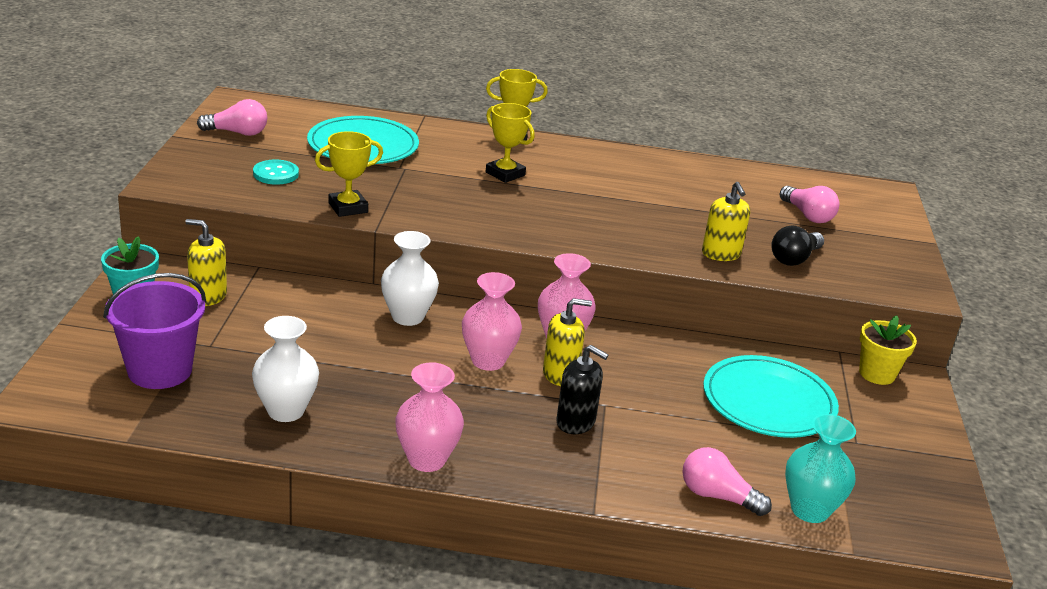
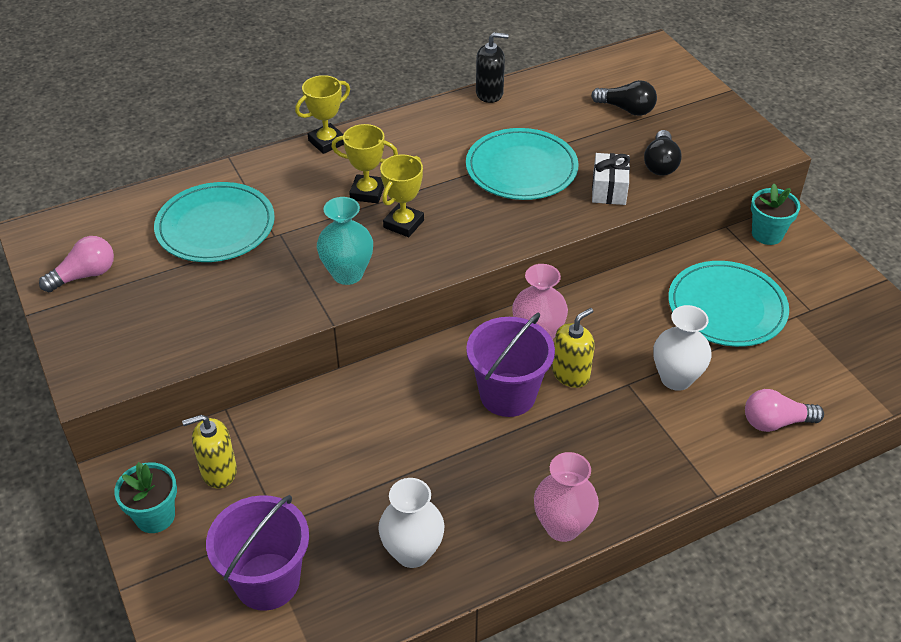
camera: 30 degrees left, 15 degrees up
turquoise button [253,160,299,185] -> none
yellow trophy [315,131,383,217] -> yellow trophy moved to [380,154,424,237]
white vase [381,231,439,326] -> white vase moved to [653,305,712,391]
pink vase [462,272,522,371] -> purple bucket [466,312,555,417]
black soap dispenser [556,345,609,434] -> black soap dispenser moved to [476,32,509,103]
yellow soap dispenser [702,182,750,261] -> white gift [592,153,630,205]
pink light bulb [780,186,839,223] -> black light bulb [591,80,657,116]
turquoise vase [785,414,856,523] -> turquoise vase moved to [317,197,373,285]
yellow flower pot [859,315,917,385] -> turquoise flower pot [751,184,800,245]
none -> turquoise plate [466,128,579,200]

